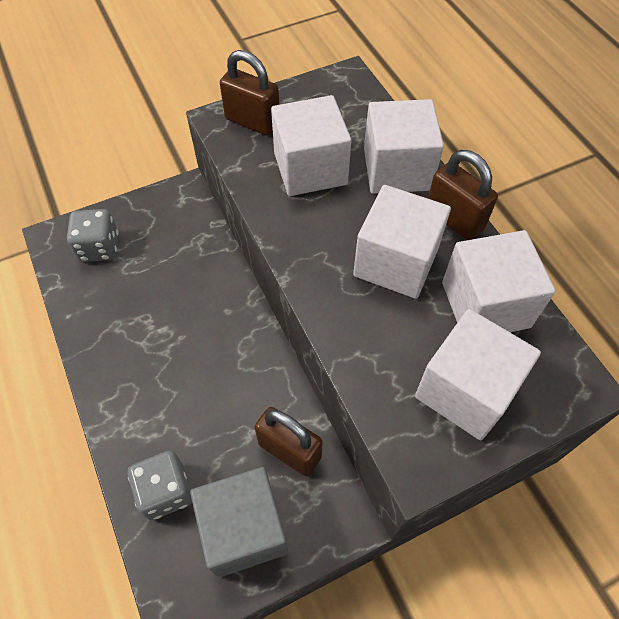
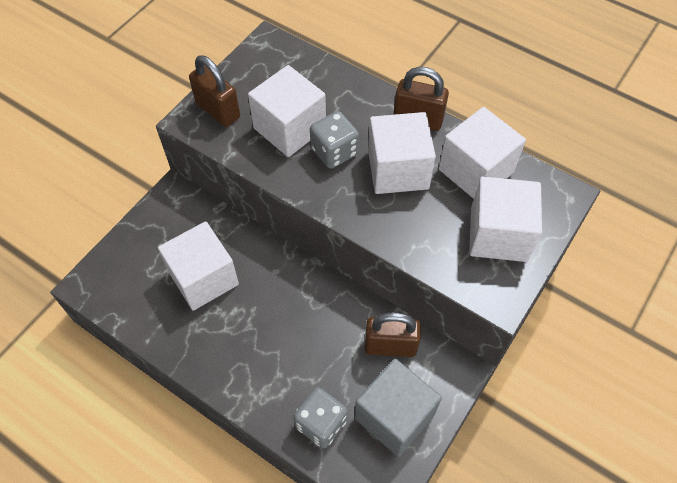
camera: 30 degrees left, 0 degrees up
grey dice [67,209,118,262] -> grey dice moved to [310,111,359,169]
brown padlock [220,50,279,136] -> brown padlock turned 45 degrees clockwise [189,55,240,127]
white cube [364,99,444,194] -> white cube moved to [158,221,239,311]

